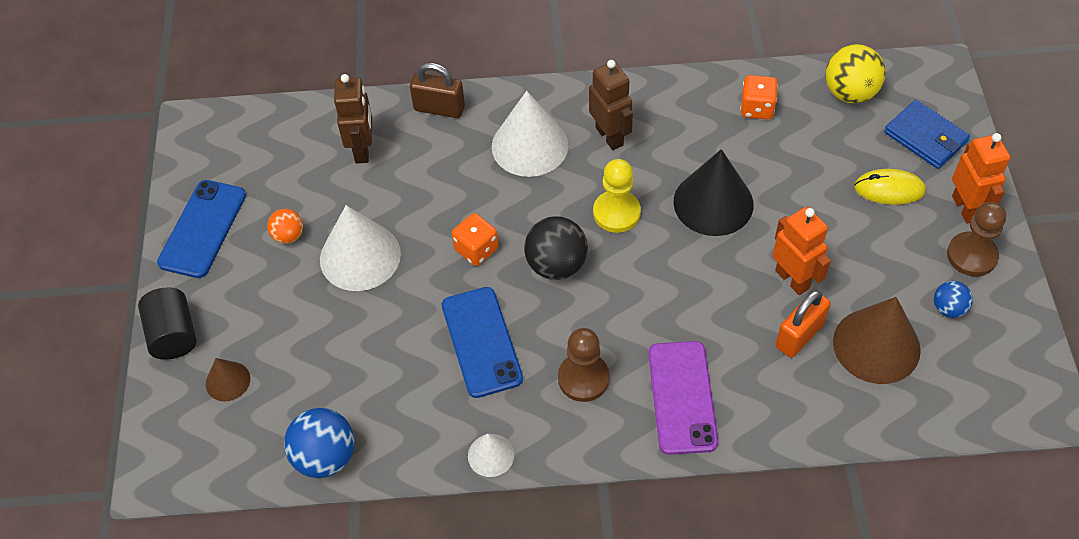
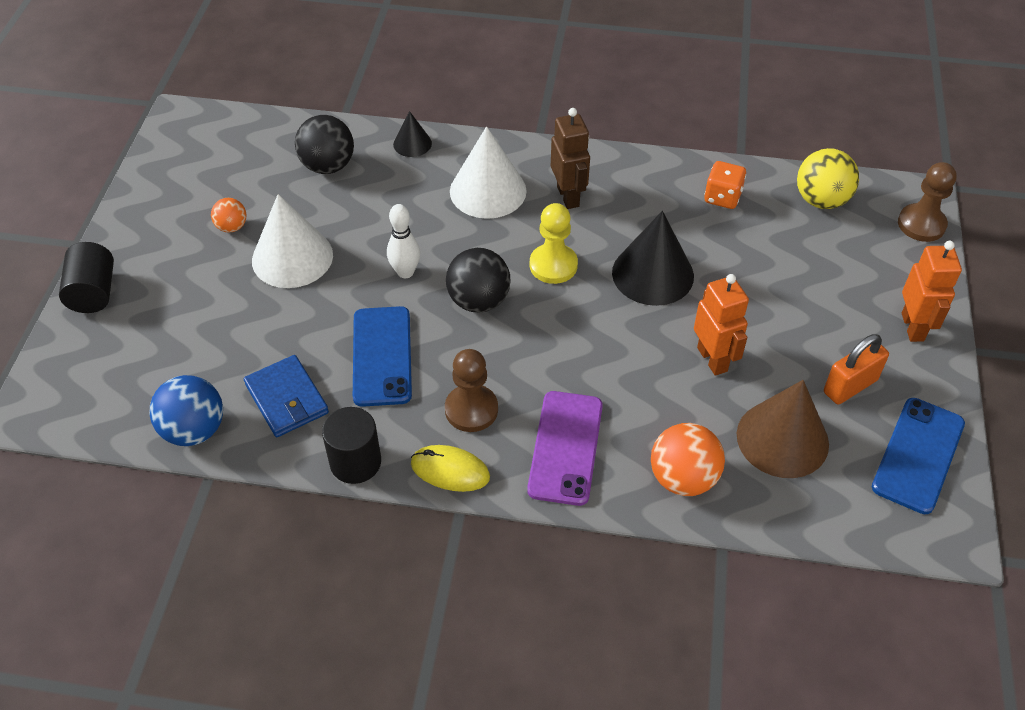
camera: 10 degrees right, 5 degrees down
blue phone [157,180,246,278] -> blue phone moved to [872,398,965,514]
brown cone [206,358,250,401] -> none
brown robot [334,74,372,164] -> black ball [295,115,354,174]
brown padlock [410,63,465,118] -> black cone [393,111,432,157]
orange dice [452,213,499,266] -> white bowling pin [387,204,420,278]
white cone [468,434,514,477] -> black cylinder [322,407,381,484]
orange padlock [776,290,831,358] -> orange padlock moved to [824,334,889,405]
yellow mouse [854,169,926,205] -> yellow mouse moved to [411,445,490,492]
blue wallet [884,100,970,169] -> blue wallet moved to [244,355,329,437]
blue ball [934,281,973,318] -> none
brown pawn [947,202,1006,276] -> brown pawn moved to [898,162,957,242]
none -> orange ball [651,423,725,496]

